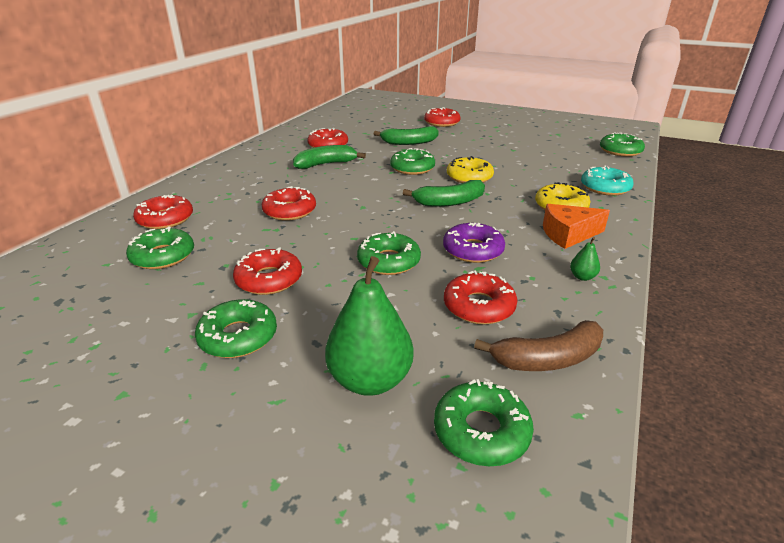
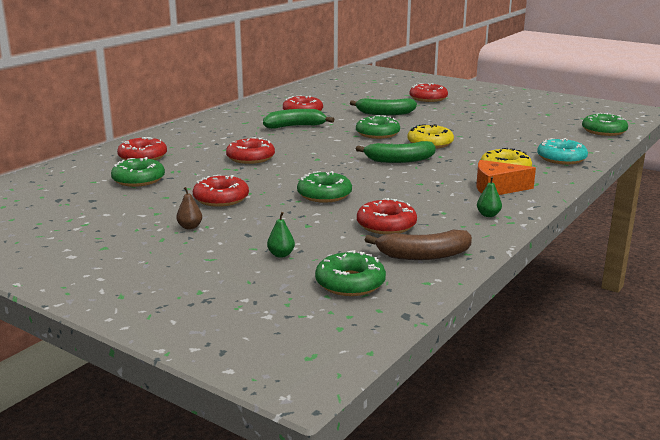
camera: 10 degrees right, 10 degrees down
green donut [195,299,277,358] -> brown pear [176,187,202,229]
green pear [325,256,414,396] -> green pear [267,212,295,258], size x0.43
purple donut [443,223,505,263] -> none

